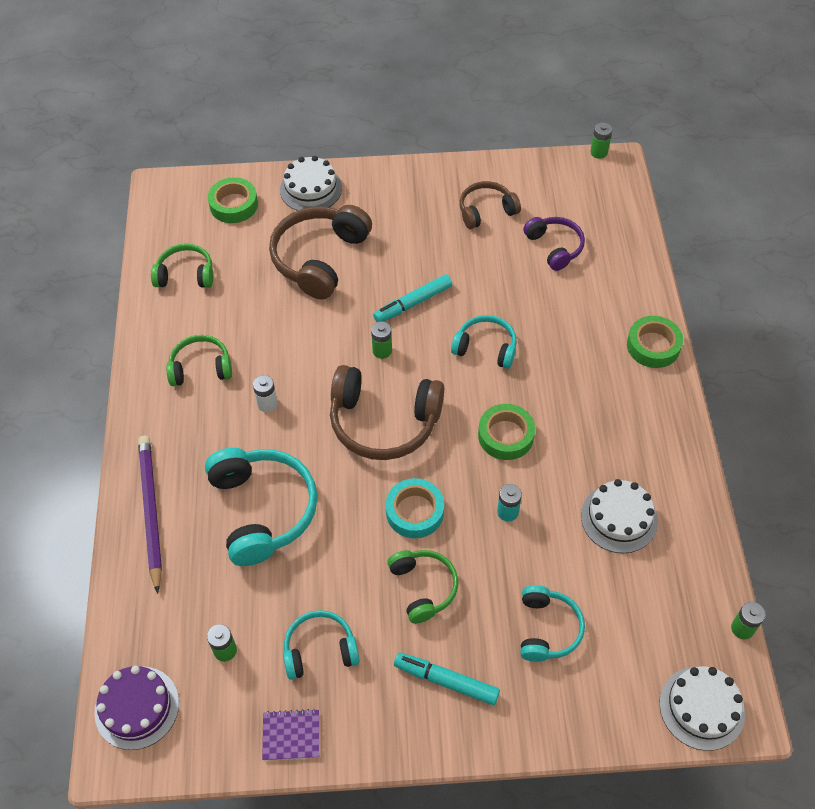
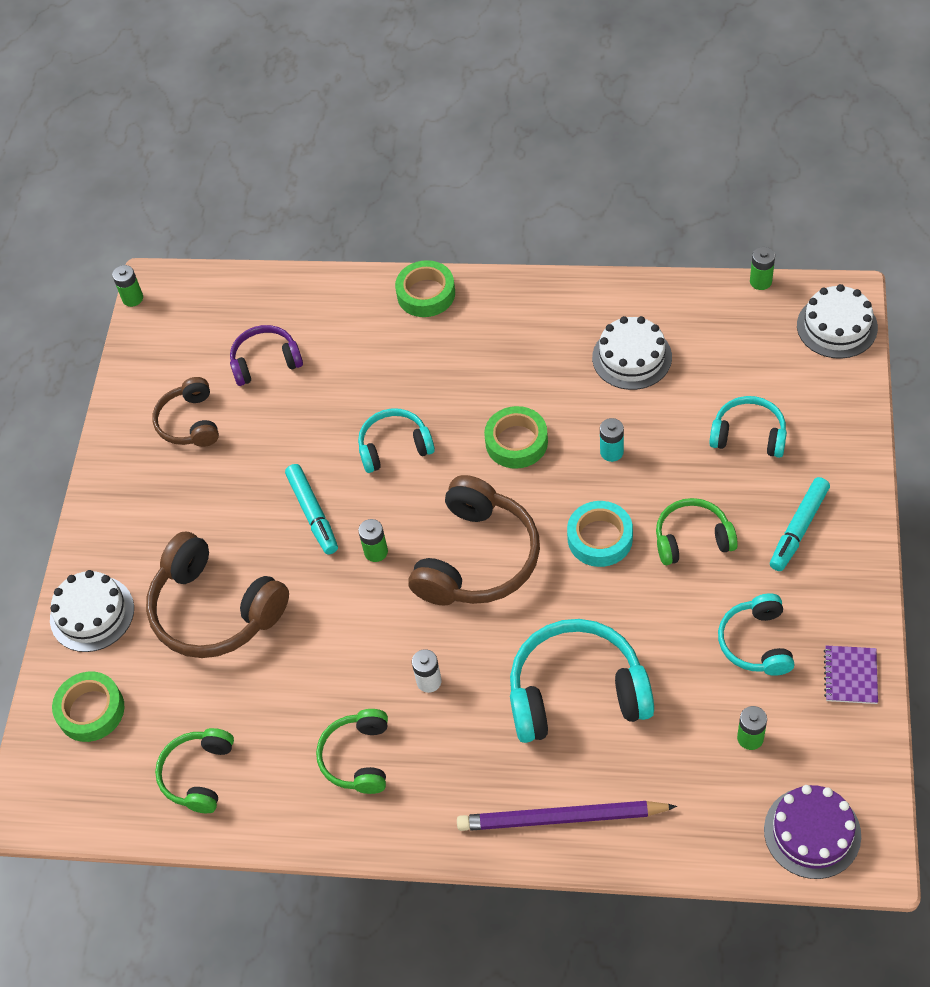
camera: 75 degrees left, 0 degrees up
turquoise headphones [451,315,517,369] -> turquoise headphones turned 45 degrees clockwise [358,408,435,473]

